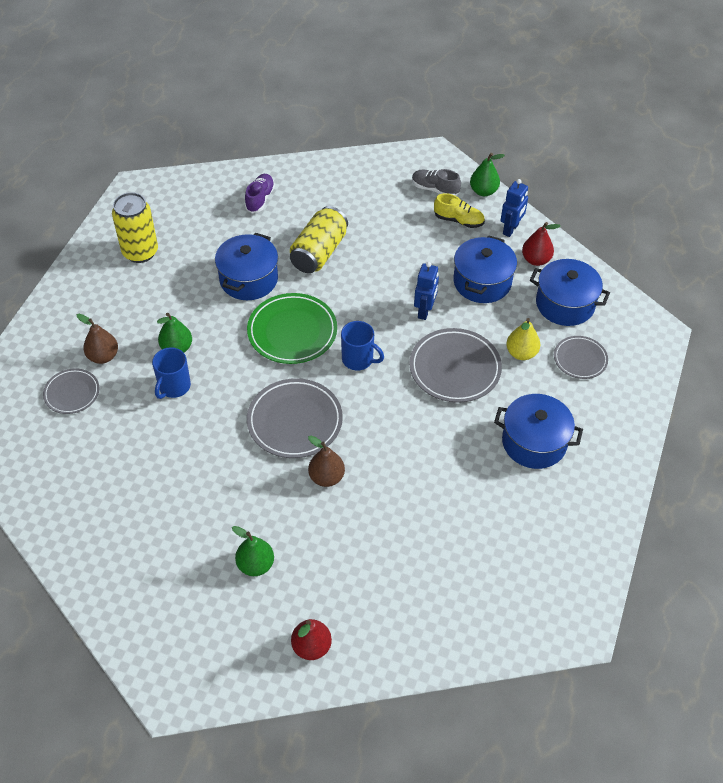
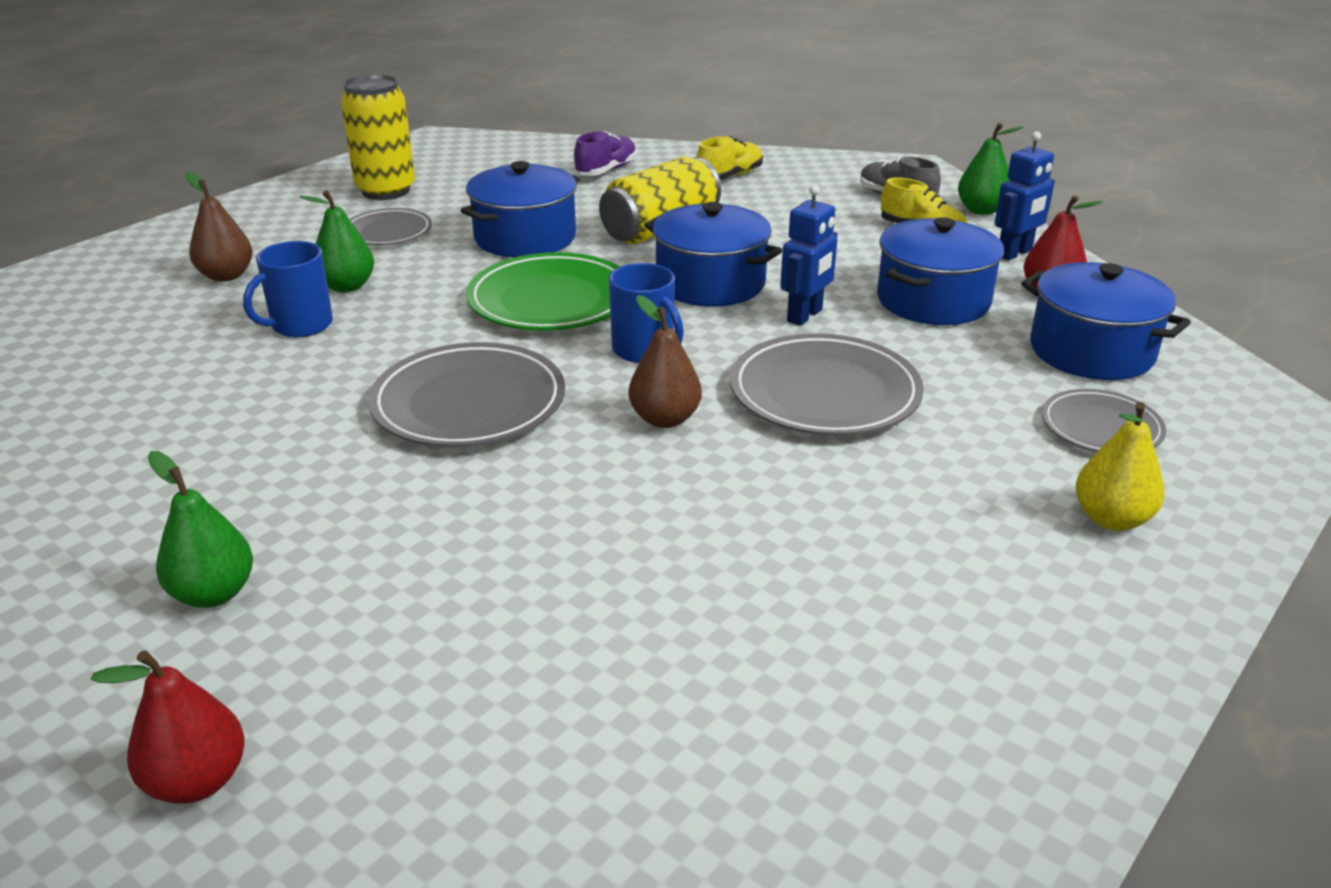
camera: 20 degrees right, 20 degrees down
grey plate [43,368,99,414] -> grey plate moved to [349,208,432,245]
brown pear [308,436,345,487] -> brown pear moved to [629,295,702,428]
blue pot [494,394,583,469] -> blue pot moved to [644,202,782,307]
yellow pear [506,318,540,360] -> yellow pear moved to [1075,402,1164,531]
none -> yellow shoe [697,136,763,180]

